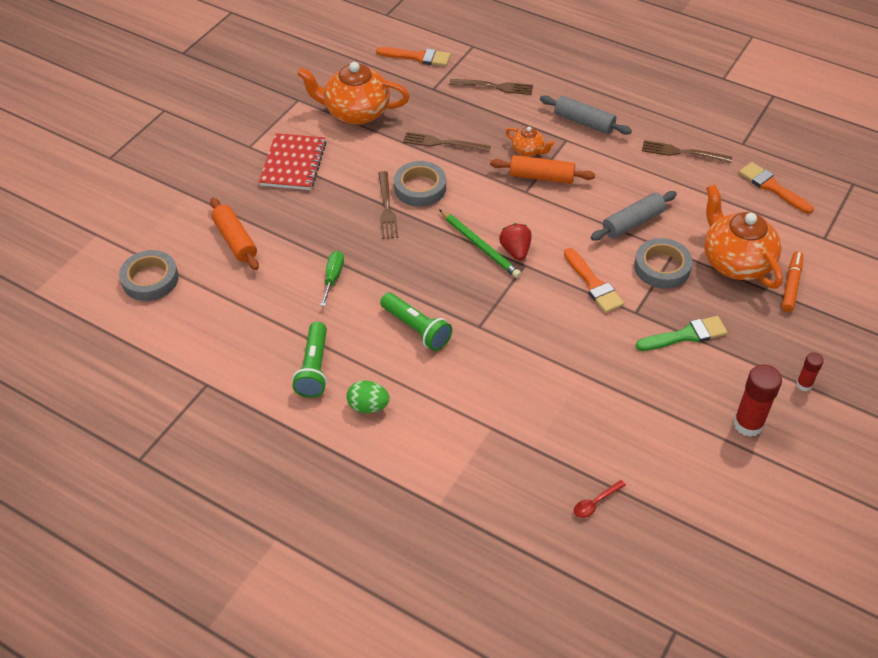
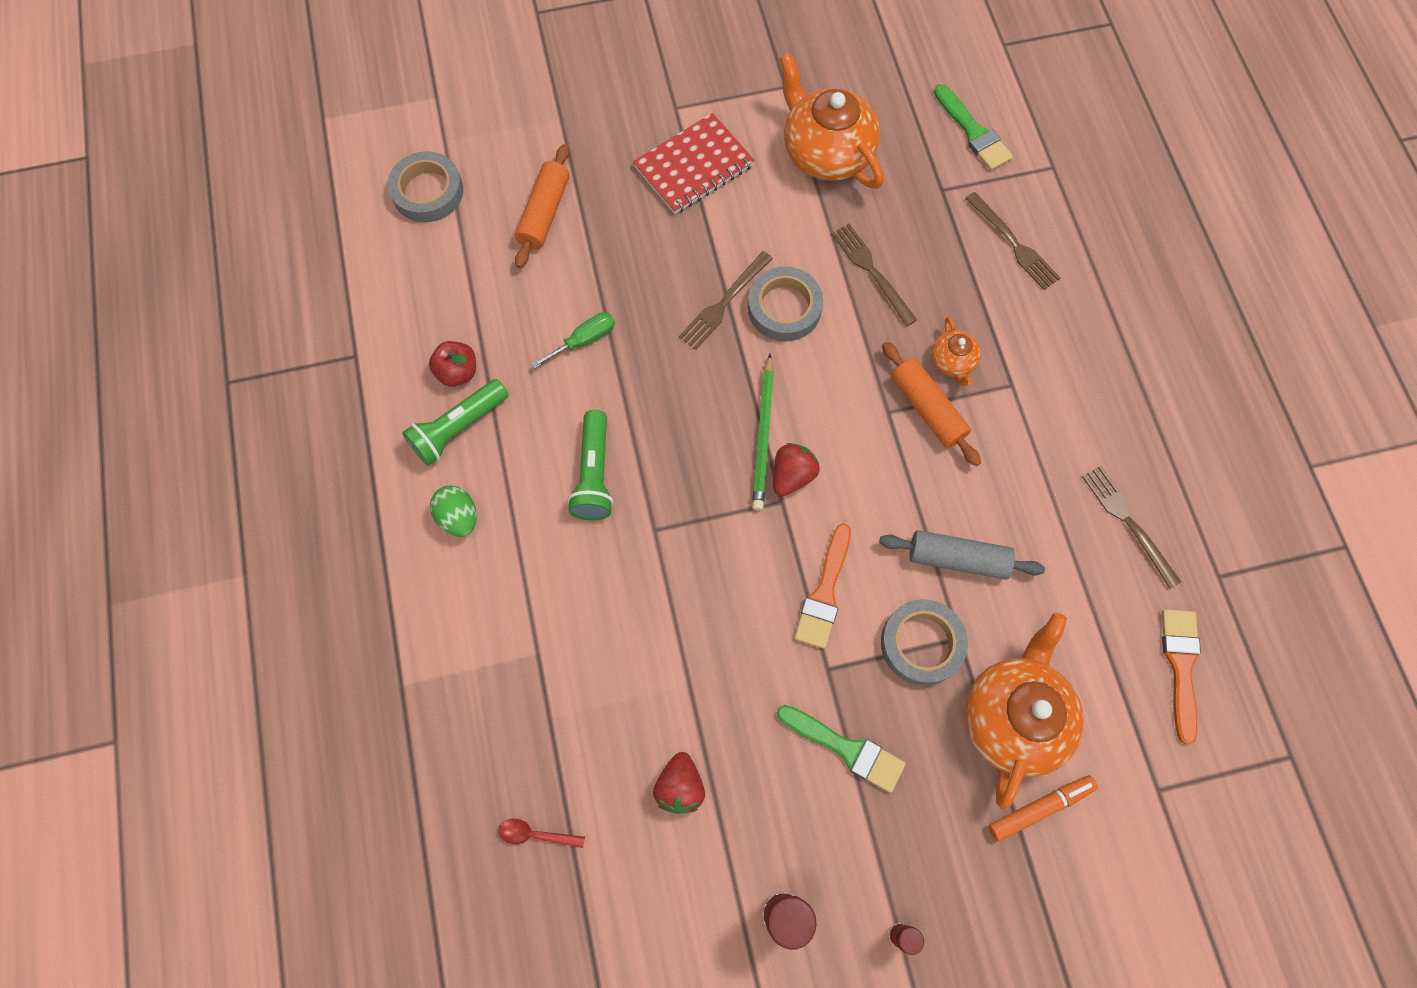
camera: 45 degrees right, 20 degrees up
orange brush [376,47,451,66] -> green brush [934,84,1013,171]
grey rolling pin [540,95,632,135] -> none
none -> red apple [429,341,476,387]
none -> red strawberry [653,752,705,814]

